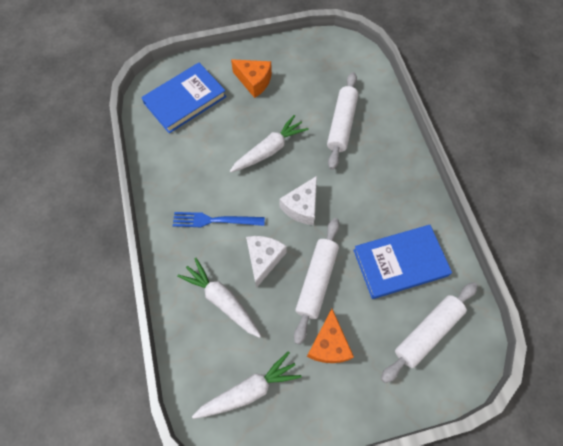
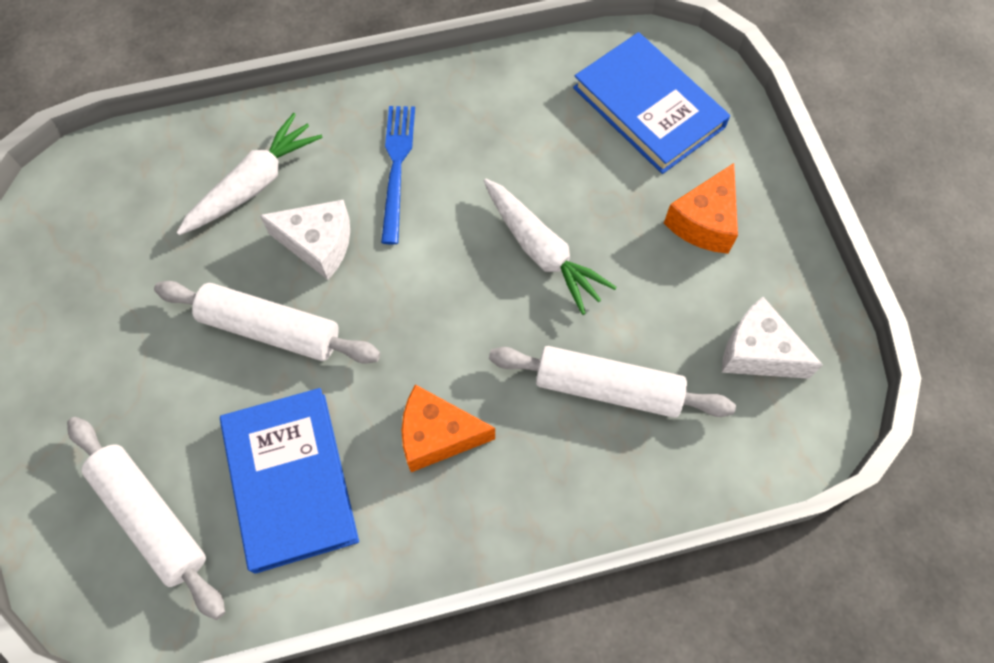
camera: 90 degrees right, 0 degrees up
white carrot [192,351,301,419] -> none
white cheese [280,176,317,225] -> white cheese moved to [722,297,823,379]
orange cheese [307,309,354,363] -> orange cheese moved to [401,384,495,472]

